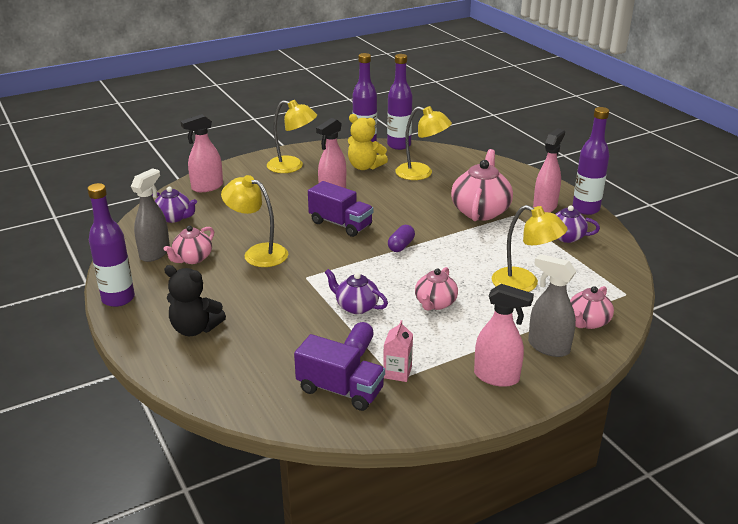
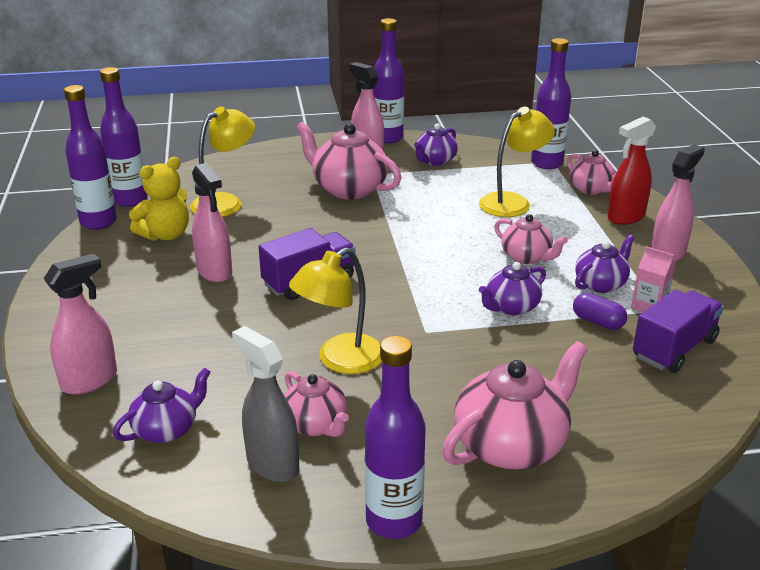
camera: 70 degrees left, 0 degrees up
black teddy bear [164,265,226,336] -> pink teapot [442,341,587,469]
pink spray bottle [181,114,223,192] -> pink spray bottle turned 120 degrees counterclockwise [44,254,117,395]
yellow lamp [267,100,317,173] -> none
purple capsule [388,225,415,252] -> none
grey spray bottle [528,254,577,357] -> red spray bottle [608,116,656,225]
none -> purple bottle [531,38,571,169]
none -> purple teapot [575,235,635,293]

